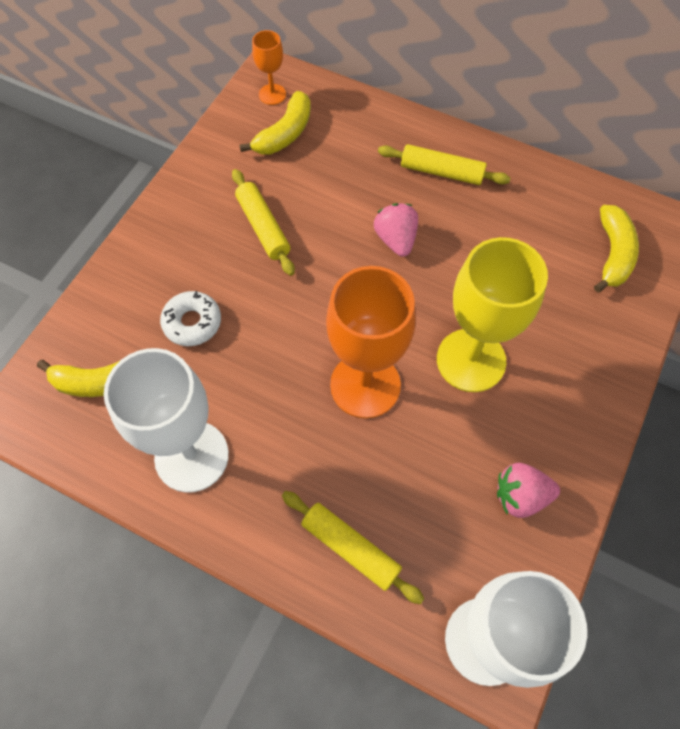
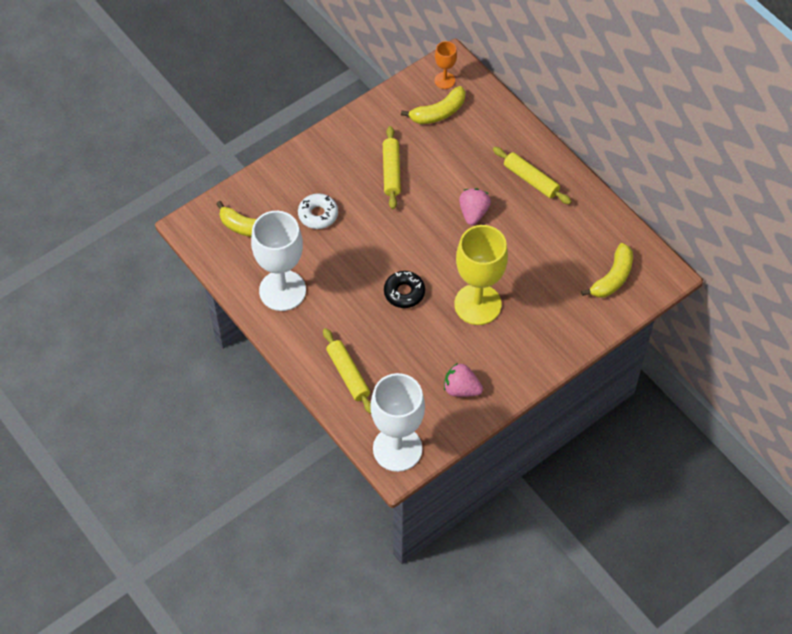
camera: 25 degrees right, 5 degrees down
orange goblet [326,266,416,418] -> black donut [384,271,425,308]

